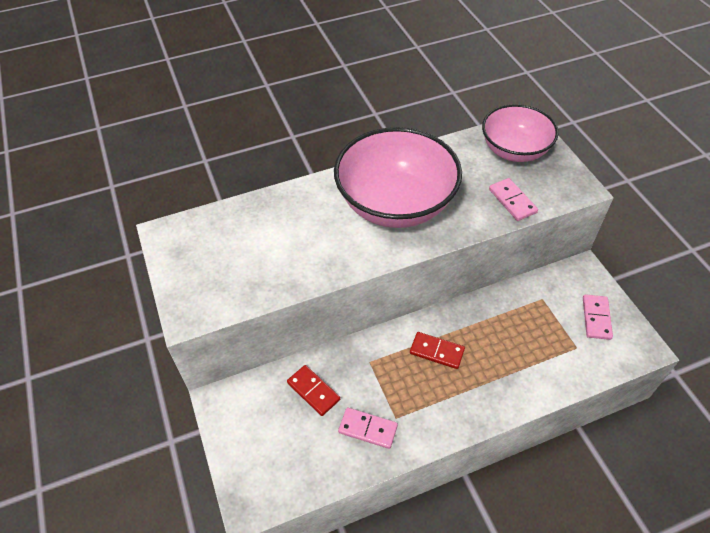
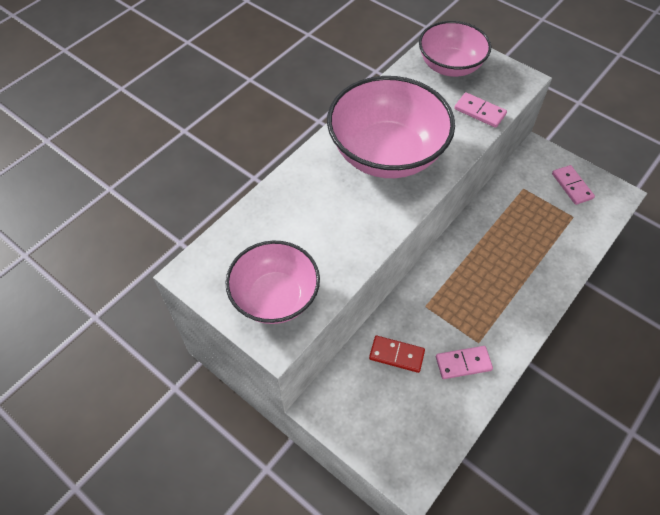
camera: 30 degrees left, 5 degrees up
red domino [410,332,465,369] -> none
none -> pink bowl [226,241,320,324]

